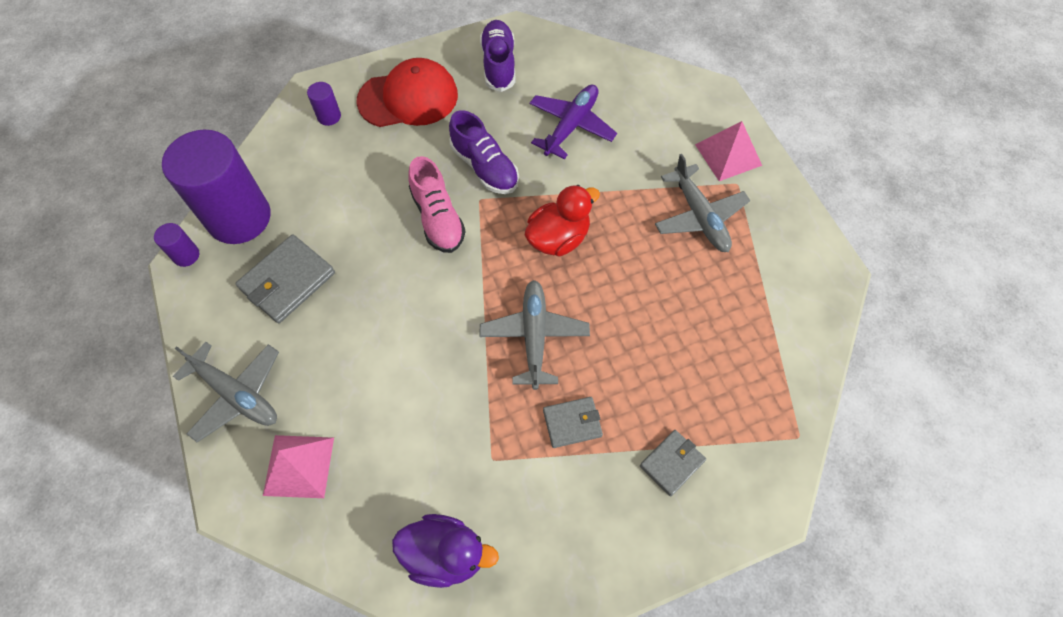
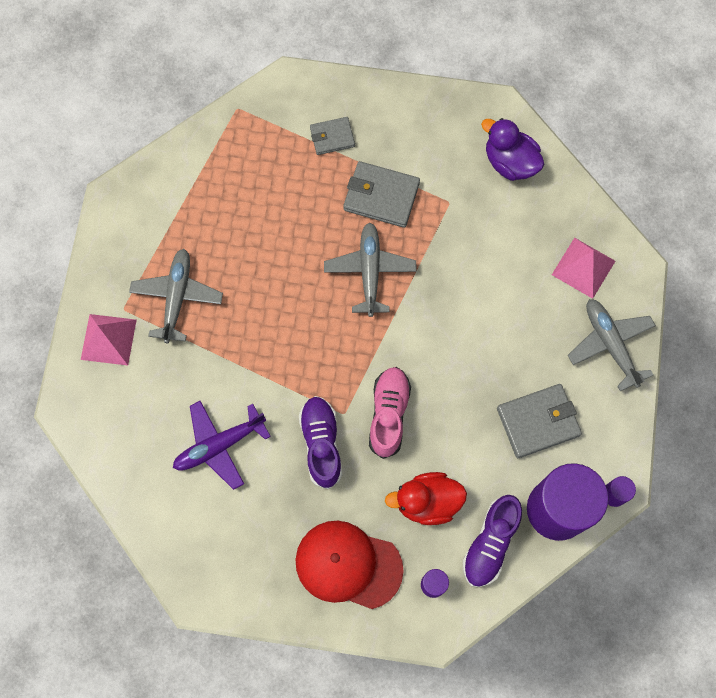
camera: 150 degrees left, 10 degrees up
grey plane [479,280,590,390] -> grey plane turned 150 degrees clockwise [324,222,417,317]
purple shoe [480,20,516,92] -> purple shoe moved to [463,495,522,587]
red duck [525,185,600,256] -> red duck moved to [385,472,467,525]
grey wallet [543,397,603,448] -> grey wallet [343,161,420,228], size x1.62

